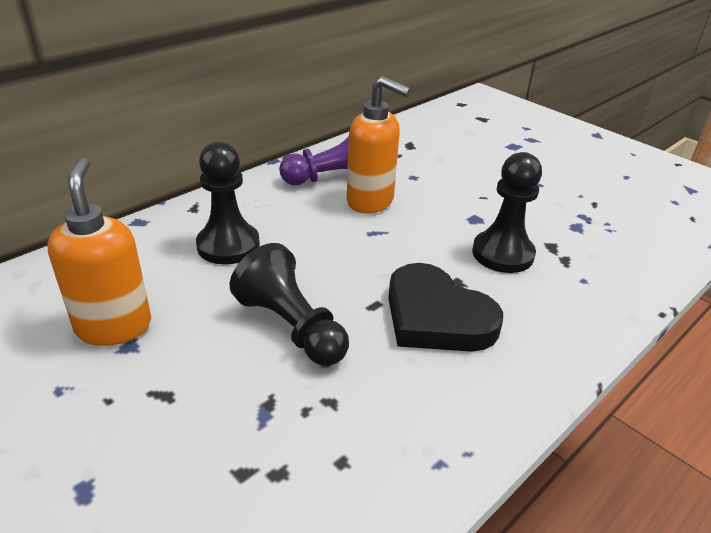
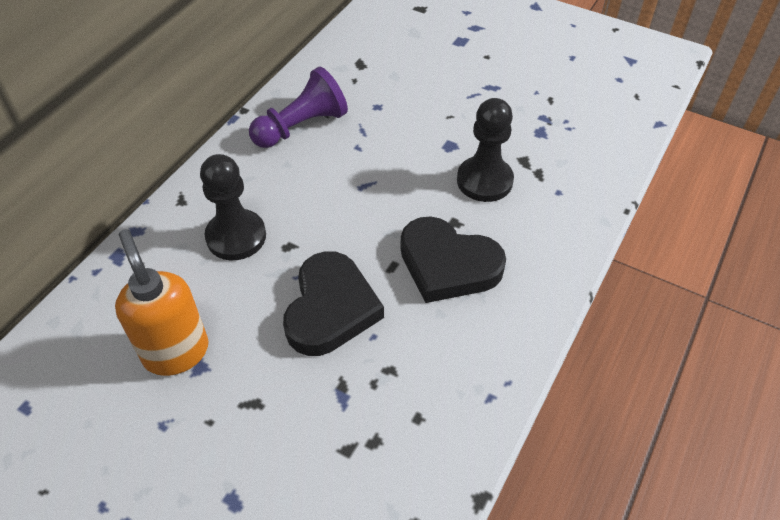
camera: 15 degrees left, 15 degrees up
black pawn [230,243,349,366] -> black heart [283,251,384,356]
orange soap dispenser [347,76,411,213] -> none

